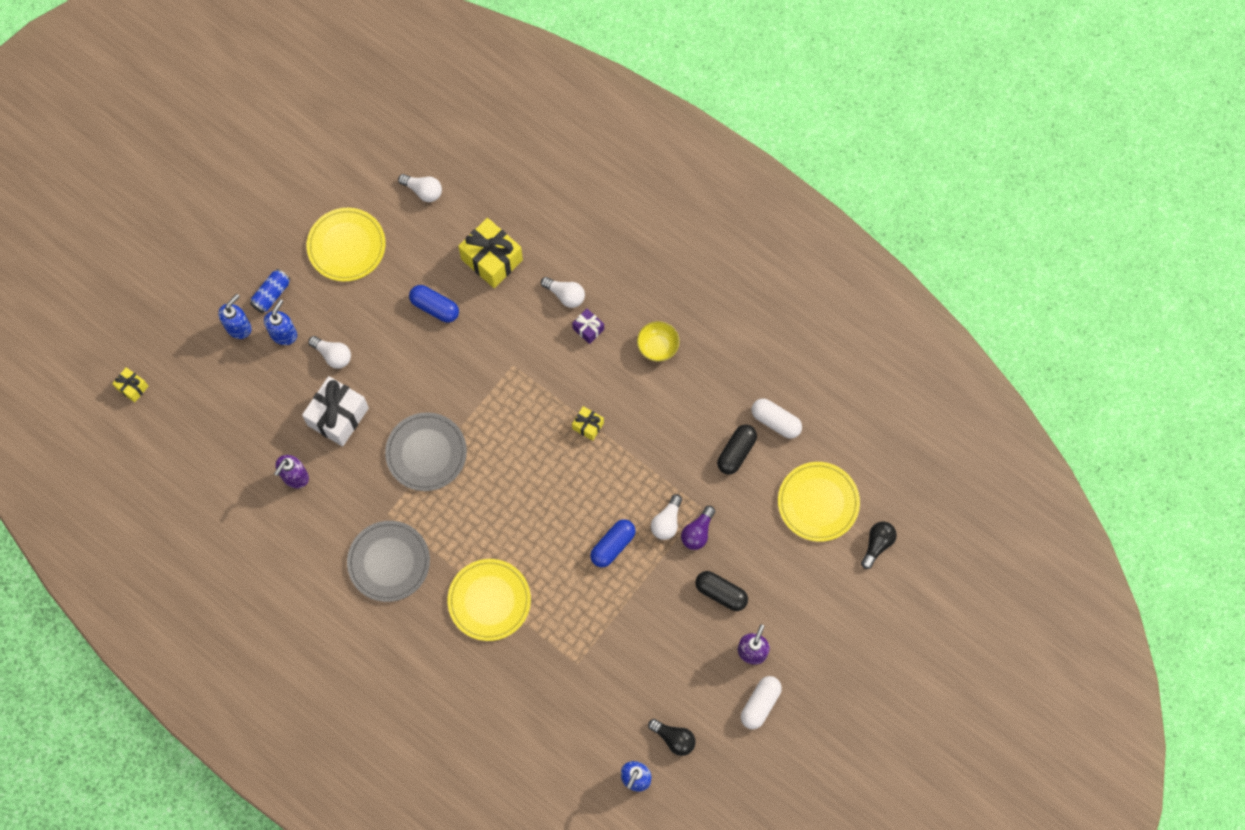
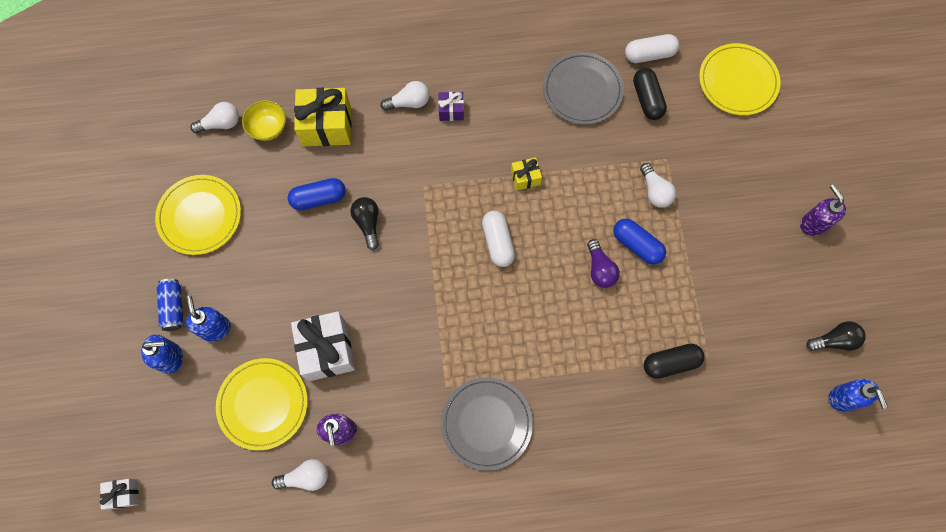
camera: 45 degrees left, 0 degrees up
yellow gift [112,367,148,402] -> white gift [100,479,139,510]
blue soap dispenser [218,294,251,339] -> blue soap dispenser turned 90 degrees clockwise [141,335,183,374]
white light bulb [308,336,351,369] -> white light bulb moved to [272,459,328,491]
grey plate [385,412,467,491] -> grey plate moved to [543,52,624,125]
yellow plate [448,559,531,641] -> yellow plate moved to [216,358,308,450]
blue capsule [590,519,636,567] -> blue capsule turned 45 degrees counterclockwise [613,219,666,265]
yellow bowl [637,321,679,361] -> yellow bowl moved to [242,100,286,141]
purple light bulb [681,506,715,550] -> purple light bulb moved to [587,239,620,288]
black capsule [695,571,748,611] -> black capsule moved to [644,344,705,379]
white capsule [741,676,782,730] -> white capsule moved to [482,211,515,267]
black light bulb [861,521,897,569] -> black light bulb moved to [350,197,379,250]

